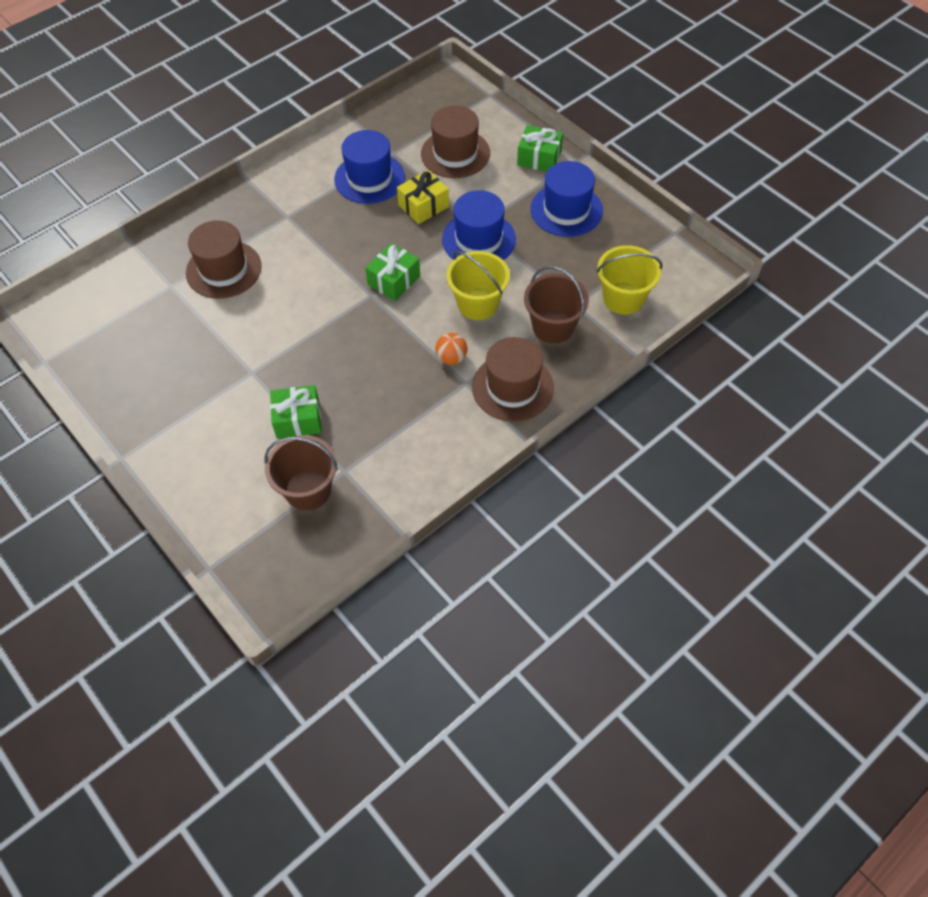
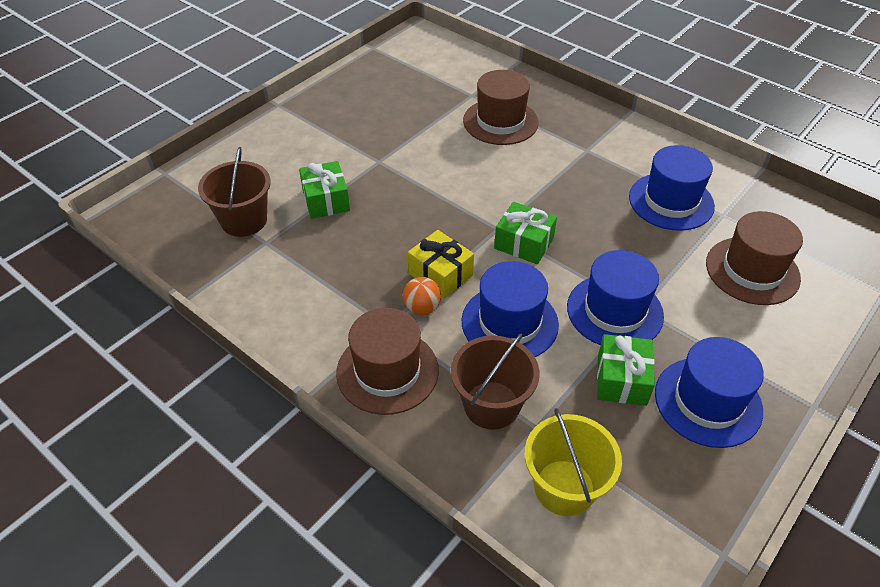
camera: 80 degrees right, 10 degrees down
yellow gift [397,170,449,224] -> yellow gift moved to [408,230,474,298]
yellow bucket [446,251,510,320] -> blue hat [462,261,559,357]
green gift [517,125,563,172] -> green gift moved to [597,334,655,406]

